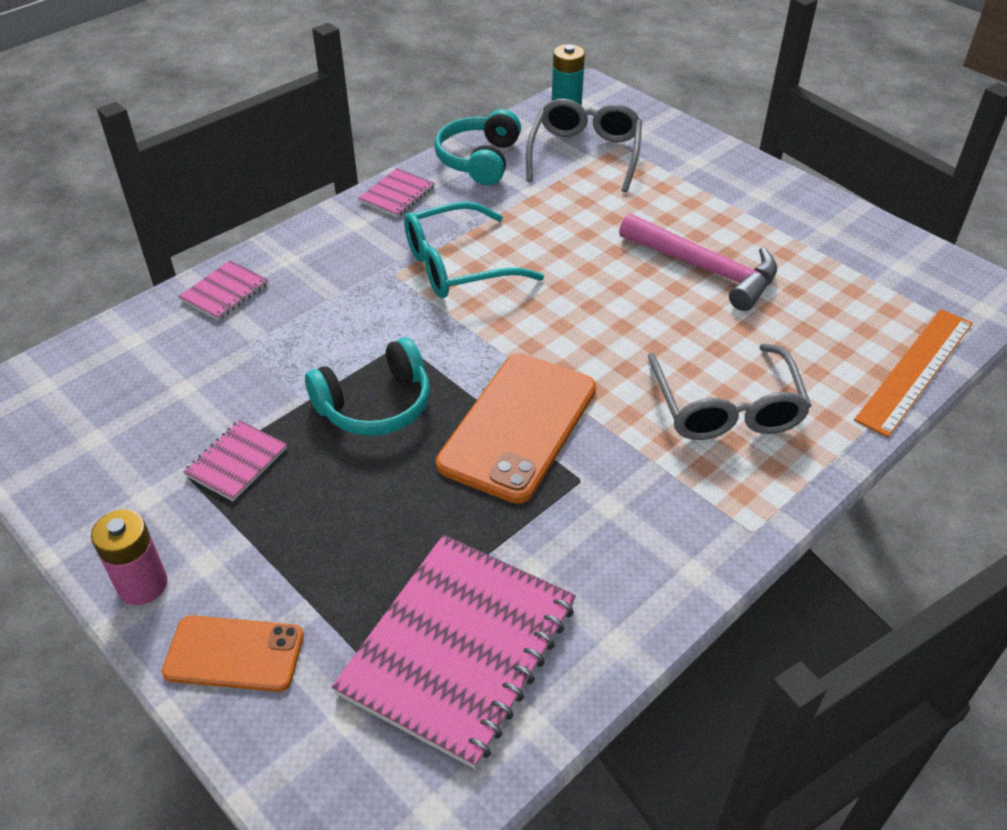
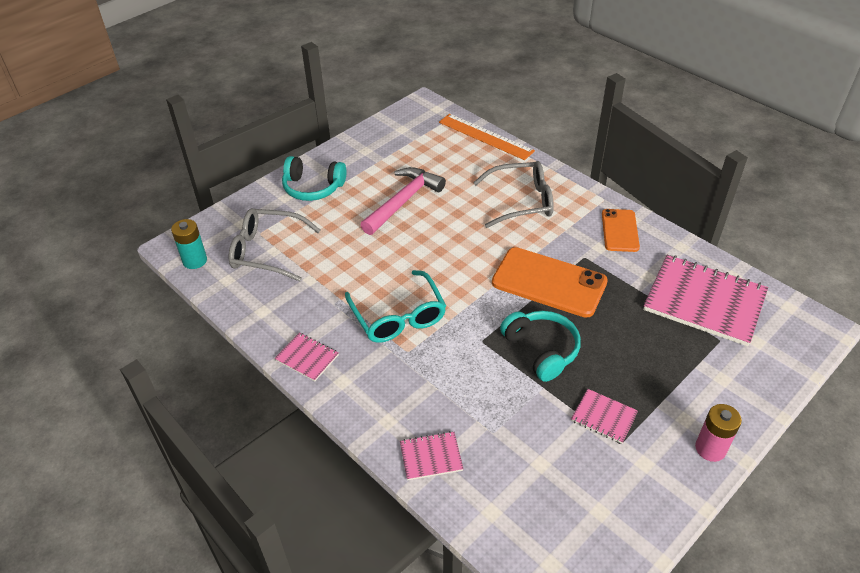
camera: 90 degrees left, 0 degrees up
orange phone [162,615,304,692] -> orange phone moved to [602,209,640,252]
pink notebook [179,260,268,320] -> pink notebook turned 45 degrees counterclockwise [400,431,463,480]
turquoise headphones [434,109,521,185] -> turquoise headphones moved to [282,156,346,201]

